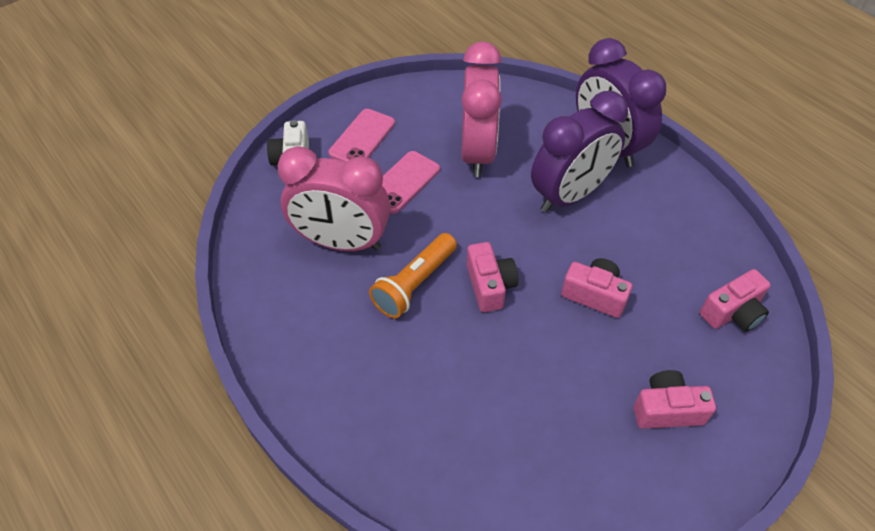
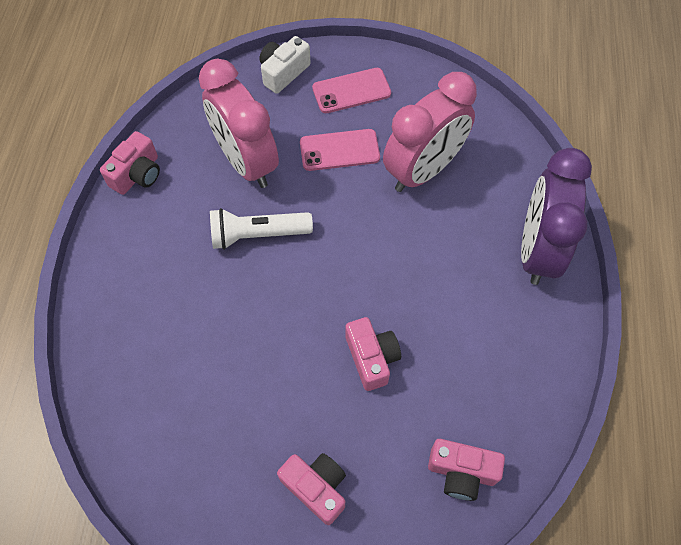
camera: 45 degrees right, 10 degrees up
orange flashlight [369,233,457,318] -> white flashlight [210,208,313,250]
pink camera [467,242,518,312] -> pink camera moved to [100,131,160,195]
purple clock [531,91,628,213] -> none

